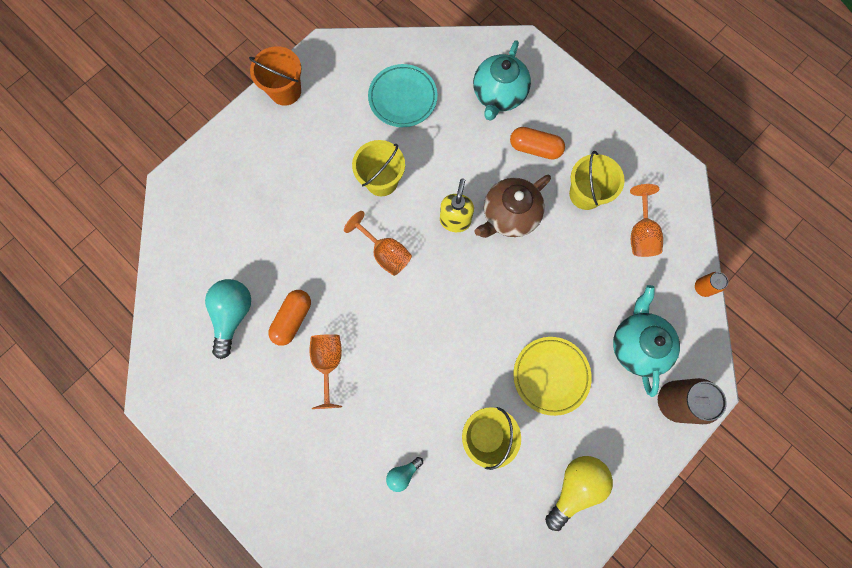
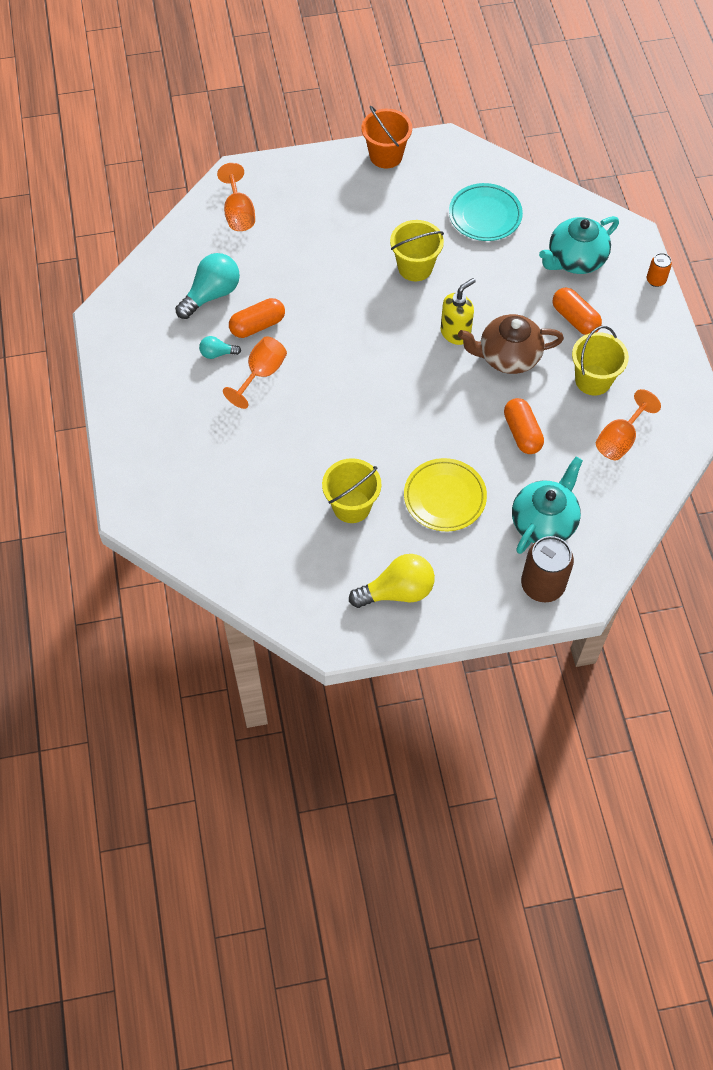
camera: 35 degrees right, 15 degrees down
orange goblet [344,211,412,276] -> orange goblet moved to [217,163,255,231]
turquoise light bulb [386,457,423,492] -> turquoise light bulb moved to [199,336,241,359]
orange can [695,272,728,297] -> orange can moved to [647,253,672,287]
none -> orange capsule [504,398,544,454]

